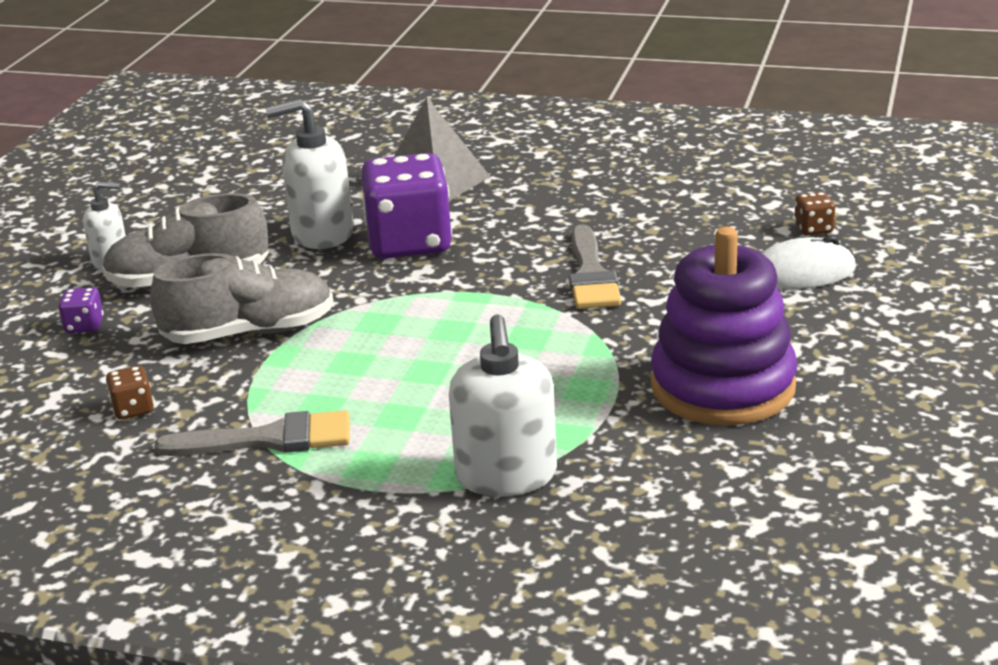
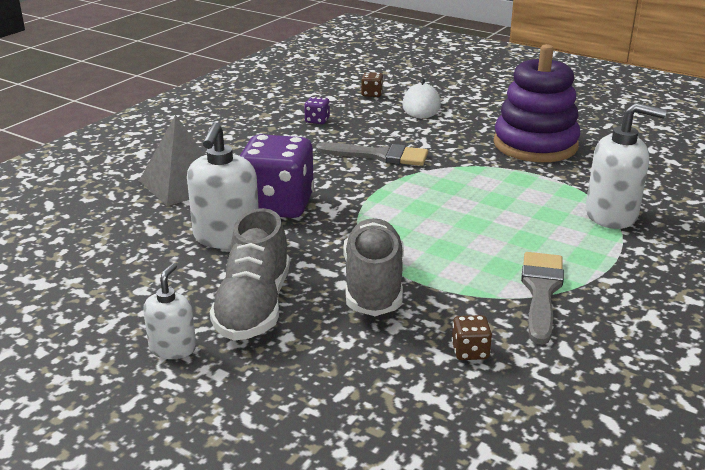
camera: 75 degrees left, 0 degrees up
purple dice [58,288,104,333] -> purple dice moved to [304,97,330,124]

